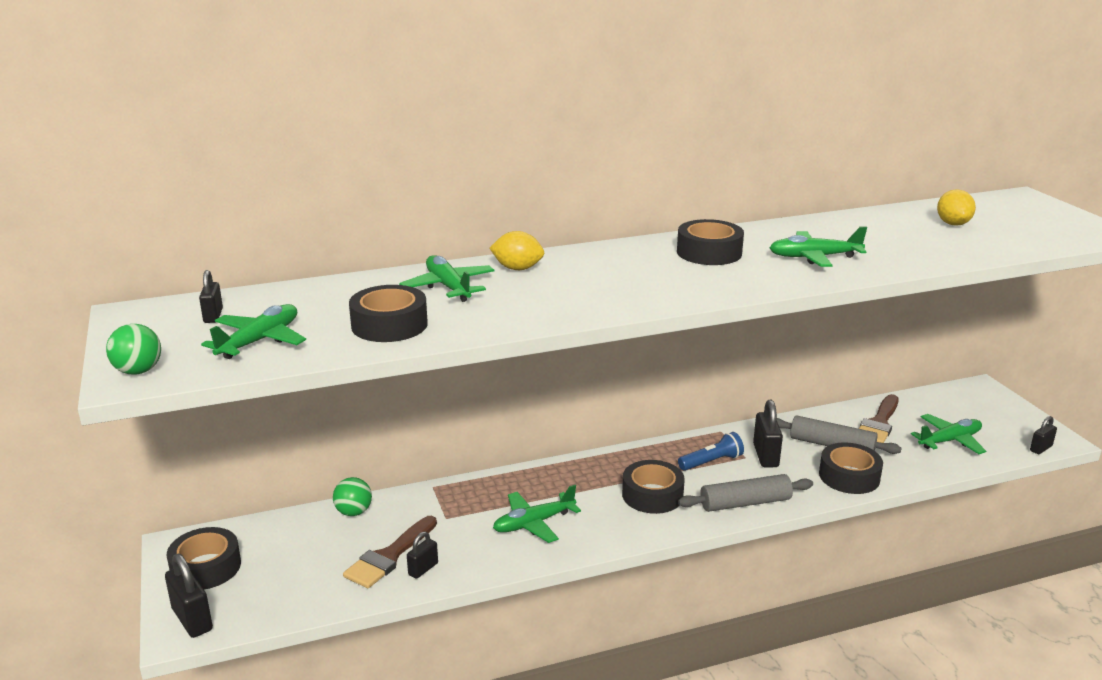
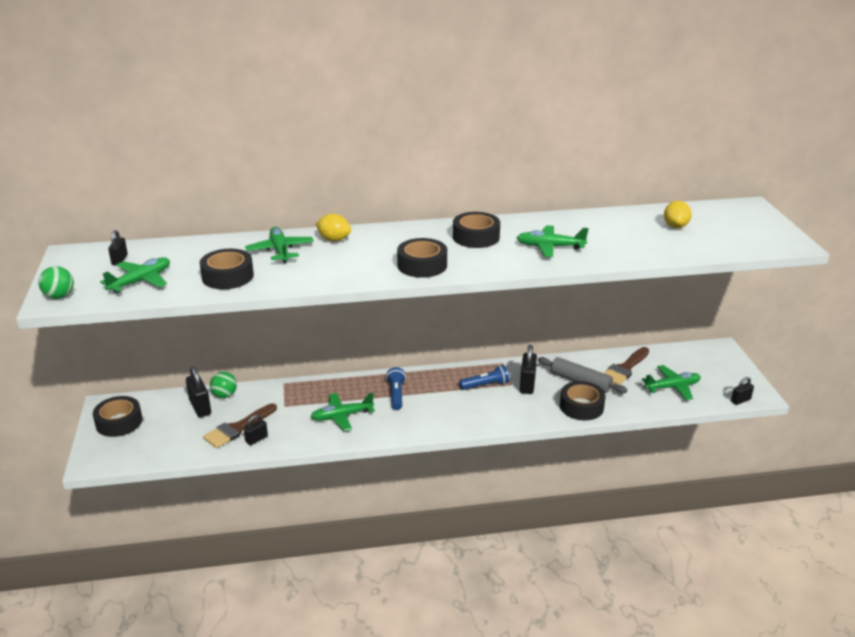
camera: 10 degrees right, 5 degrees up
black padlock [165,554,213,638] -> black padlock moved to [186,366,211,417]
black tape [622,460,685,514] -> black tape moved to [397,238,447,278]
grey rolling pin [678,474,813,512] -> none
none -> blue flashlight [386,367,406,410]

